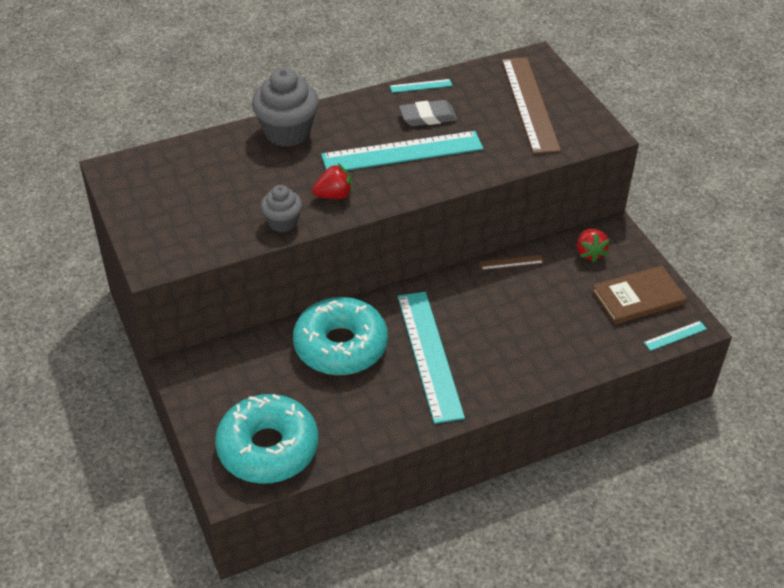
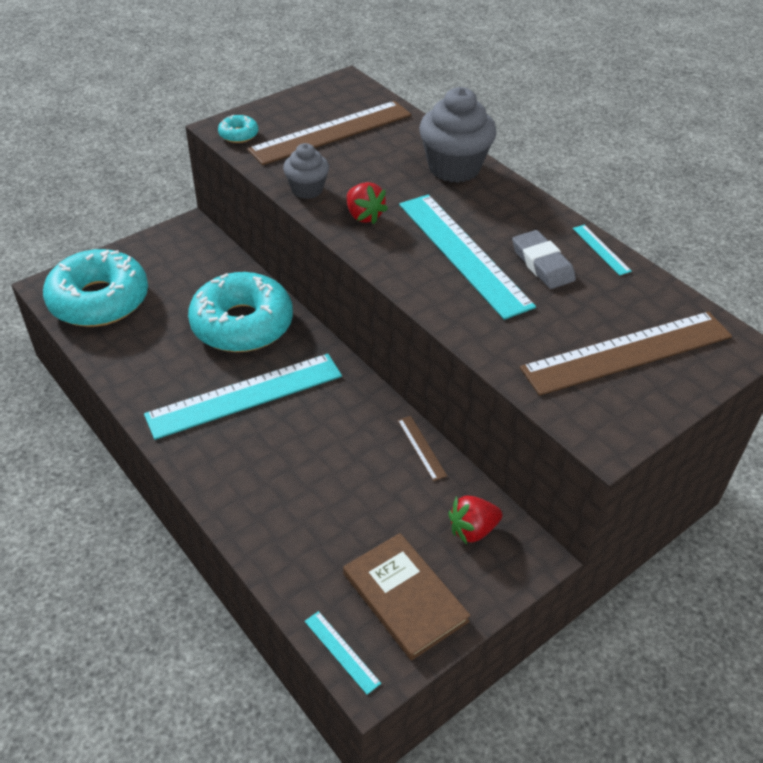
camera: 75 degrees right, 0 degrees up
none -> turquoise donut [218,115,258,143]
none -> brown ruler [247,101,411,165]

